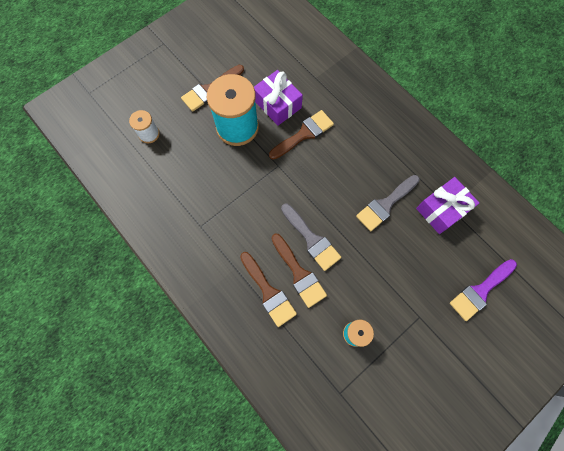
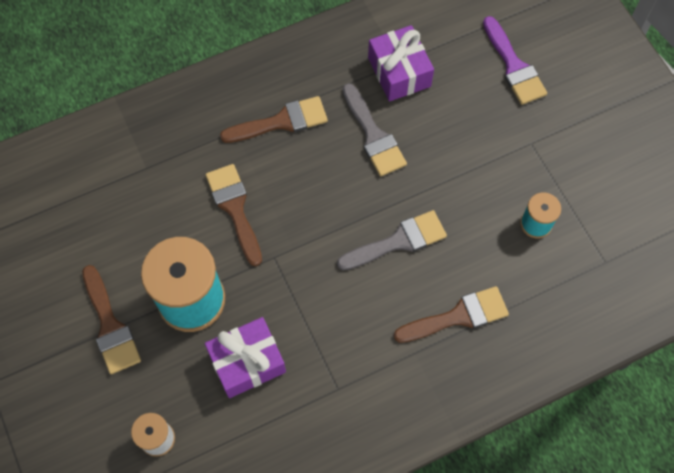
camera: 75 degrees left, 5 degrees down
purple gift [254,70,303,125] -> purple gift moved to [205,317,286,398]
brown brush [271,233,327,308] -> brown brush moved to [220,96,328,143]

